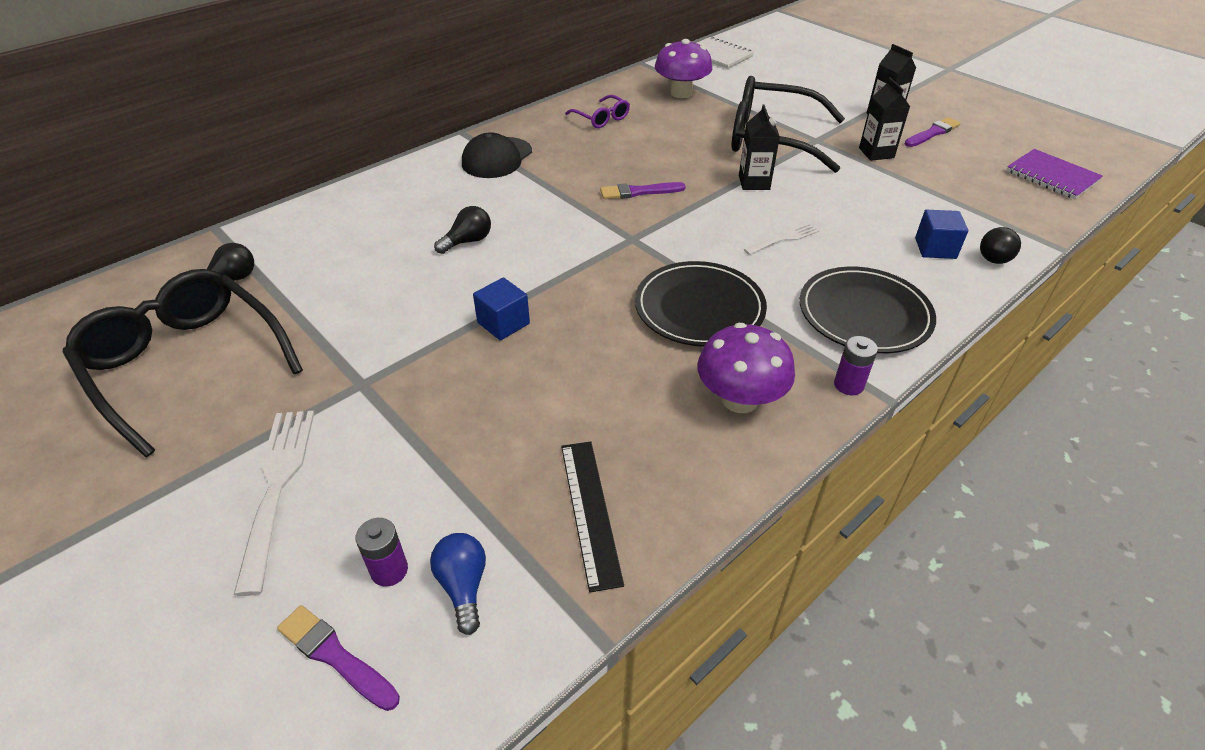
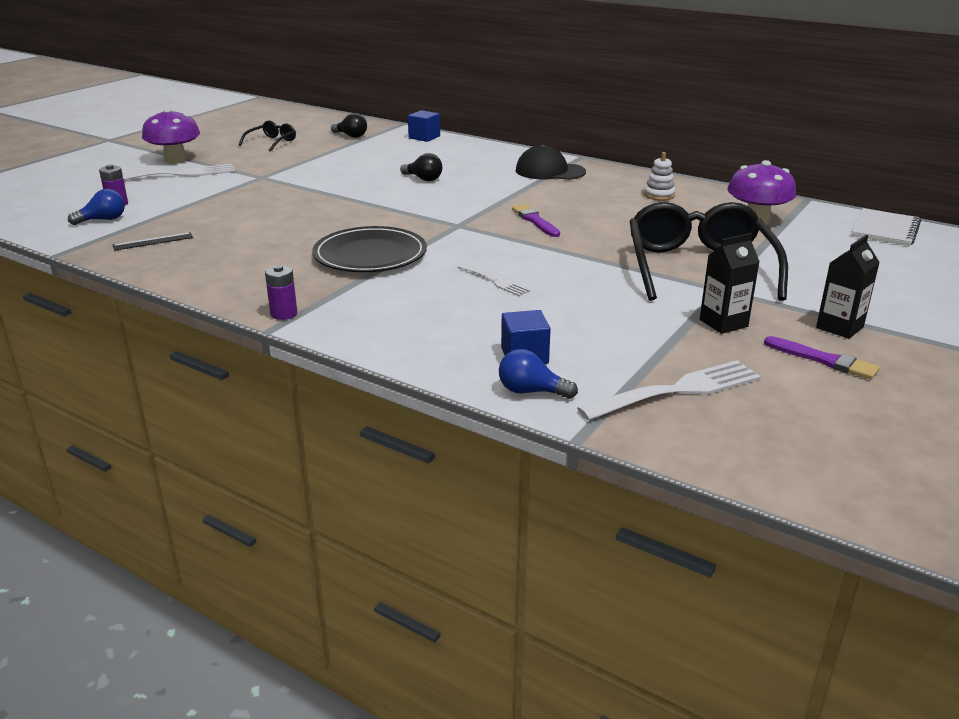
camera: 75 degrees right, 15 degrees down
black glasses [63,269,303,457] -> black glasses [239,121,296,152], size x0.46
purple brush [277,605,400,711] -> none
blue cube [473,277,530,340] -> blue cube moved to [408,110,440,142]
black ruler [561,441,624,592] -> black ruler [113,232,193,251], size x0.66
purple glasses [565,95,630,128] -> white stacking toy [644,152,675,201]
purple mushroom [697,323,795,413] -> purple mushroom moved to [142,108,200,164]
black carton [739,104,780,190] -> none
black plate [800,267,936,353] -> none
black light bulb [980,227,1021,264] -> blue light bulb [499,349,578,399]
purple notebook [1006,149,1103,199] -> none
none -> white fork [577,360,761,421]

